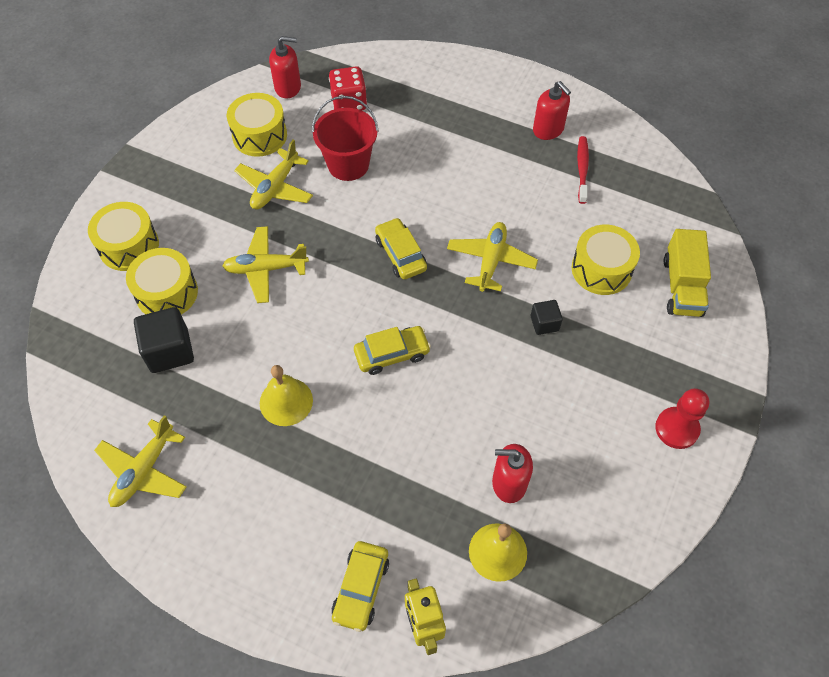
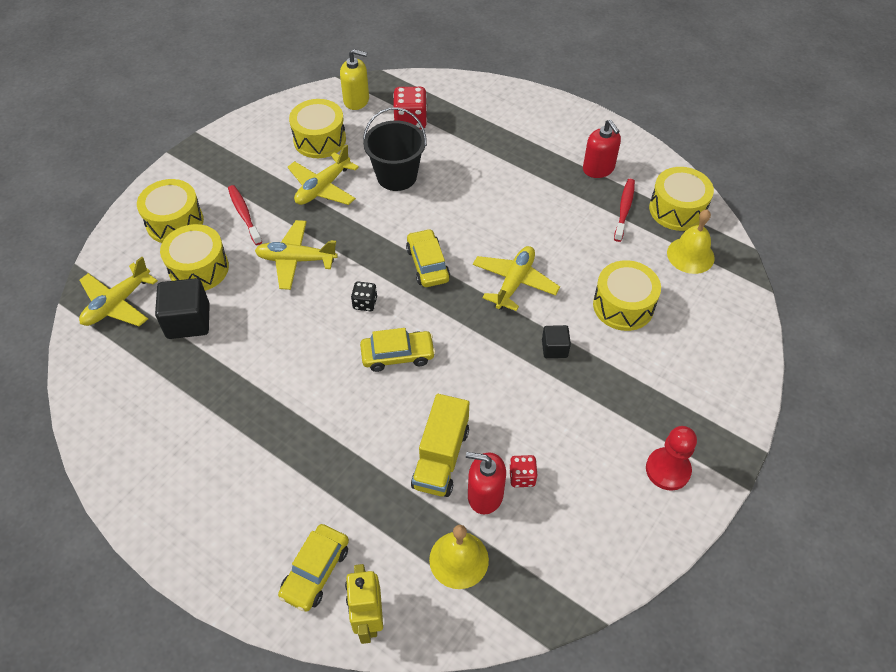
camera: 10 degrees right, 5 degrees down
yellow plane [94,415,187,507] -> yellow plane moved to [79,257,158,326]
yellow bell [260,365,313,426] -> yellow bell moved to [667,209,715,274]
red soap dispenser [269,36,301,99] -> yellow soap dispenser [340,49,369,110]
red bucket [312,96,379,181] -> black bucket [363,107,427,191]
yellow truck [664,229,711,317] -> yellow truck moved to [411,394,469,497]
none -> red toothbrush [228,185,262,245]
none -> black dice [351,282,377,311]
none -> red dice [509,455,537,487]
none -> yellow drum [649,167,714,231]

